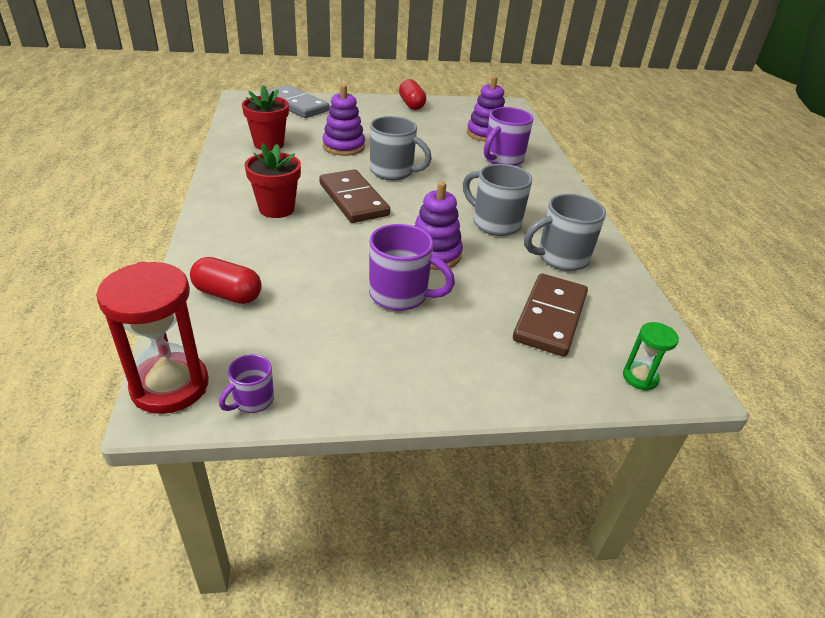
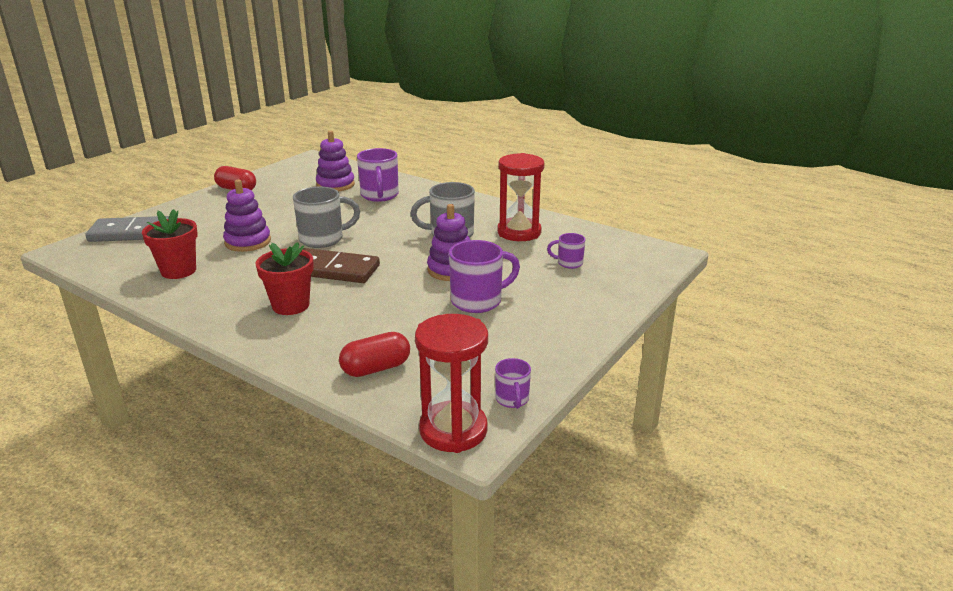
camera: 45 degrees left, 10 degrees down
brown domino [513,273,588,357] -> purple mug [547,233,585,269]
grey mug [524,194,606,271] -> red hourglass [497,153,545,241]
green hourglass [623,322,679,391] -> none

